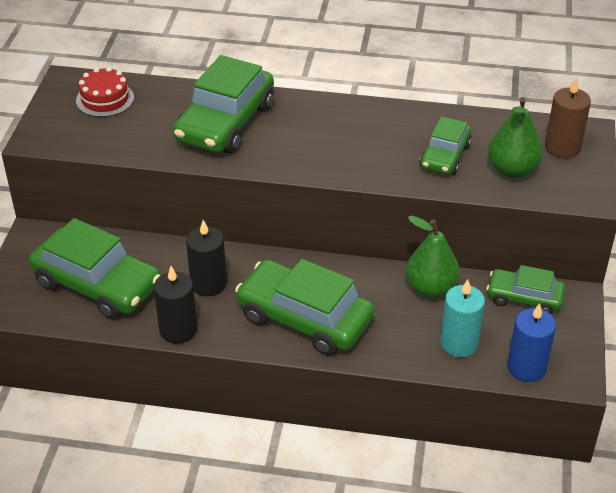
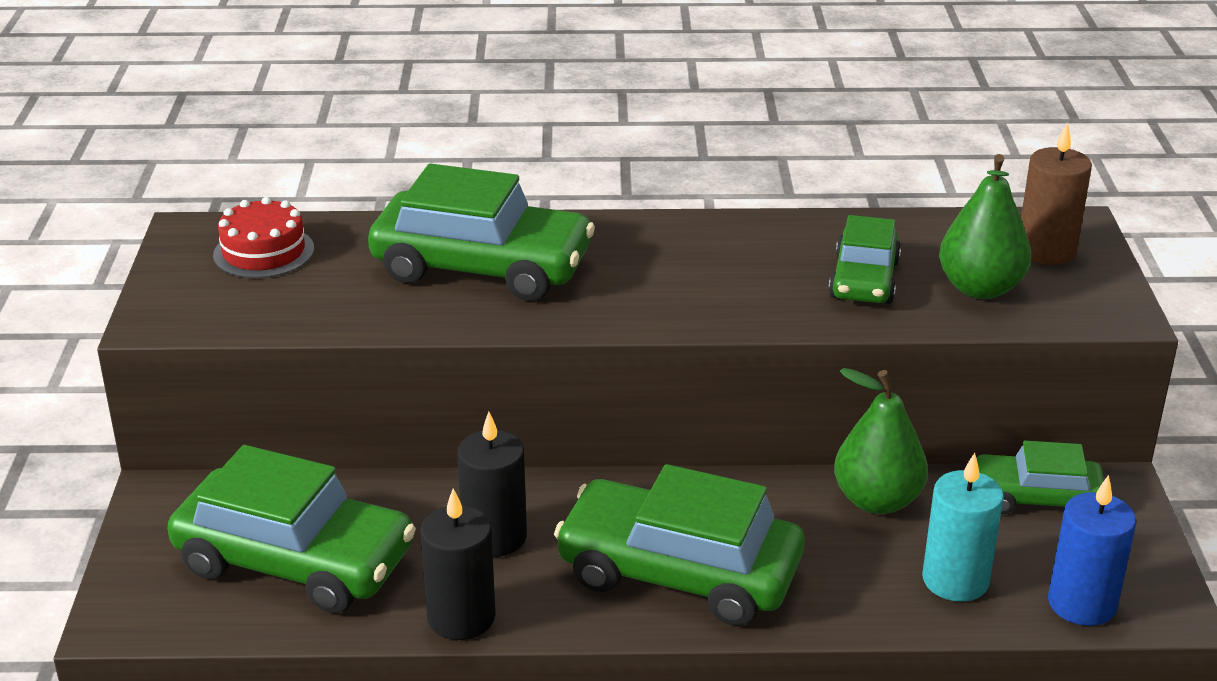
camera: 10 degrees left, 10 degrees down
green car [173,55,274,153] -> green car turned 90 degrees counterclockwise [368,163,595,301]

